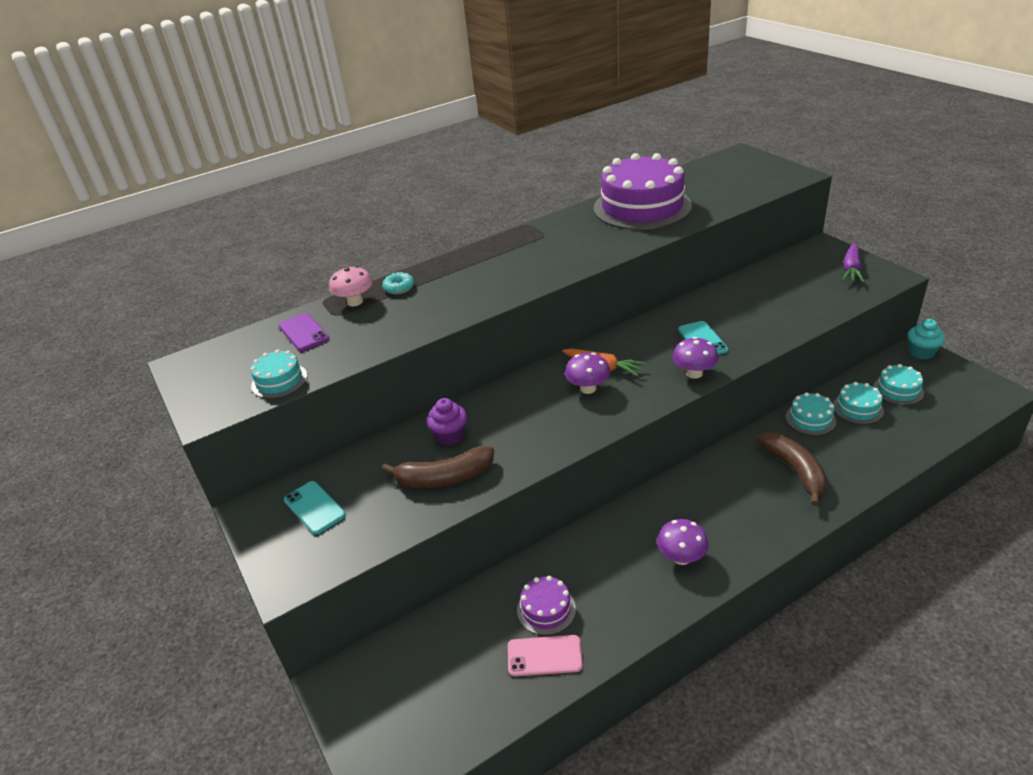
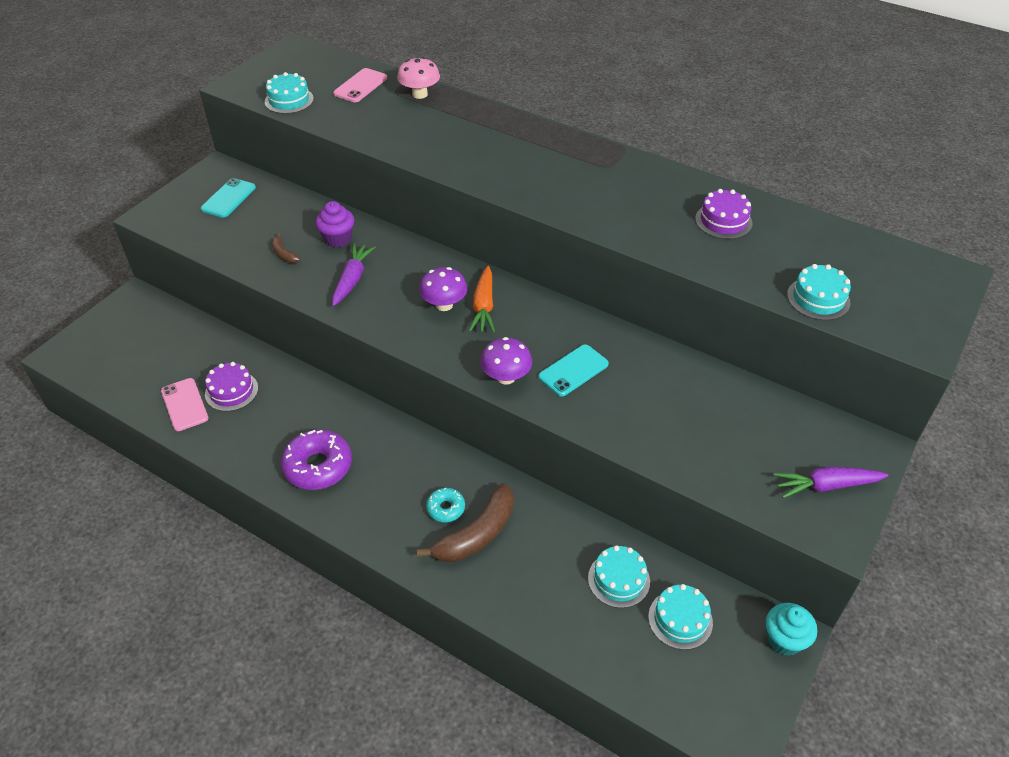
camera: 60 degrees right, 10 degrees up
purple phone [279,313,329,351] -> pink phone [333,68,387,102]
brown banana [381,446,494,488] -> brown banana [271,233,300,263], size x0.48
turquoise donut [382,272,414,295] -> turquoise donut moved to [426,488,465,522]
purple cake [594,153,692,230] -> purple cake [695,189,752,239], size x0.44
purple mushroom [657,519,709,565] -> purple donut [281,429,352,490]
turquoise cake [786,392,836,435] -> turquoise cake moved to [787,264,851,320]
none -> purple carrot [332,243,376,306]

